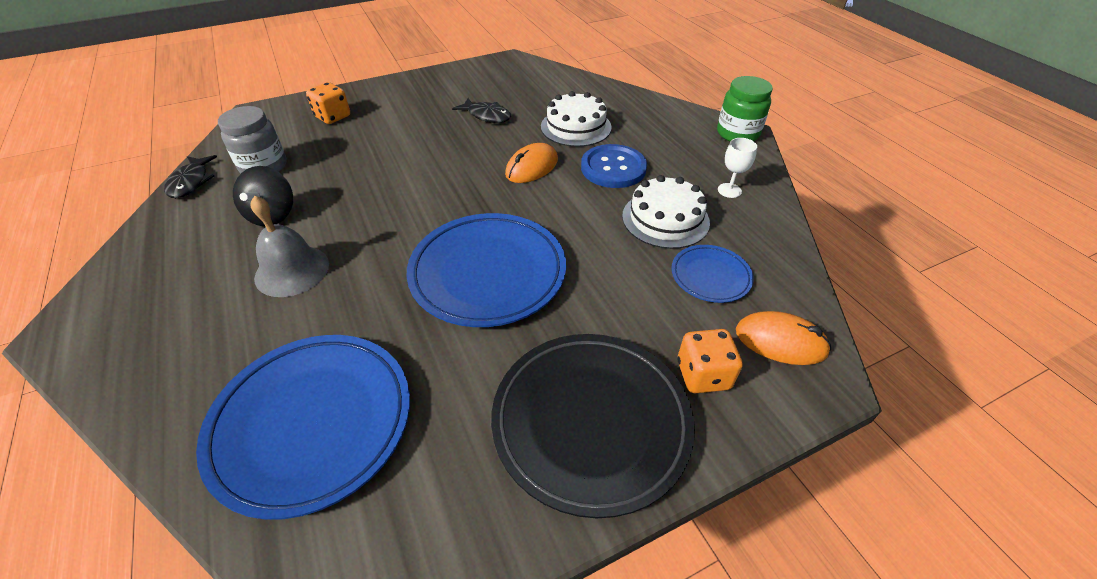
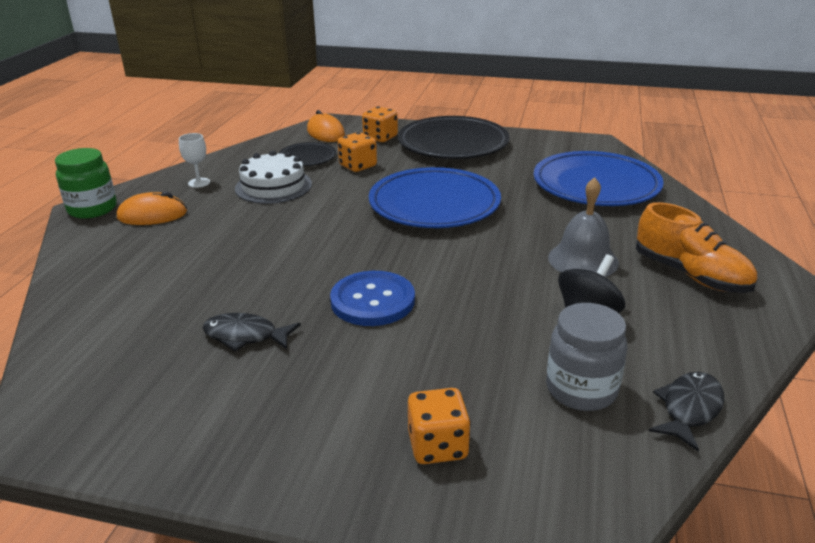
camera: 140 degrees left, 15 degrees down
black fish [452,98,511,123] -> black fish turned 60 degrees counterclockwise [203,313,301,352]
orange mouse [505,143,558,183] -> orange mouse moved to [117,191,187,225]
white cake [541,91,612,147] -> none
blue button [581,144,647,188] -> blue button moved to [330,271,415,326]
blue plate [671,245,754,303] -> black plate [278,142,336,166]
none -> orange dice [338,132,377,172]
none -> orange shoe [636,202,757,293]

